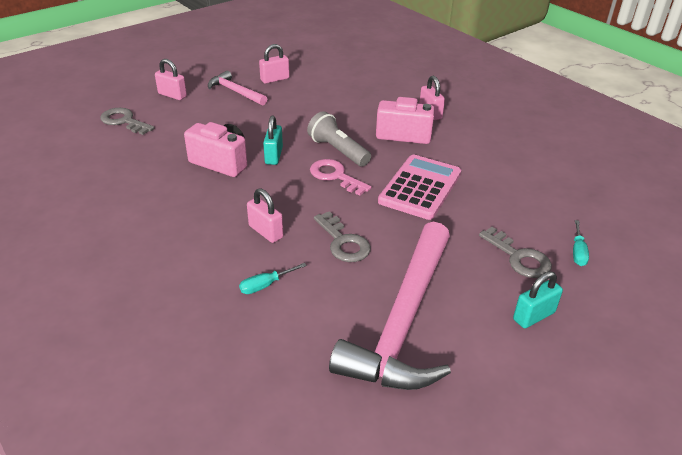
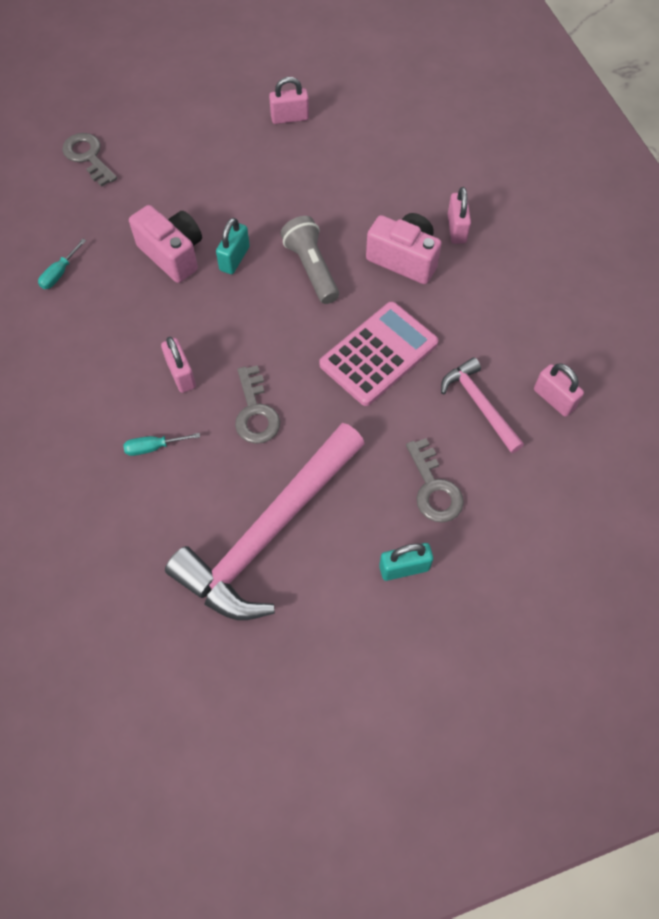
camera: 20 degrees right, 25 degrees up
pink padlock [155,59,187,100] -> pink padlock moved to [534,363,584,417]
pink hammer [208,70,267,105] -> pink hammer moved to [441,357,524,453]
pink key [310,159,371,196] -> none
turquoise screwdriver [573,220,589,266] -> turquoise screwdriver moved to [38,239,86,289]

